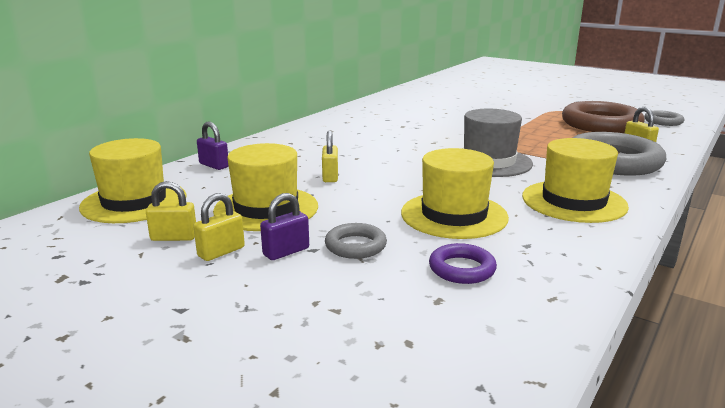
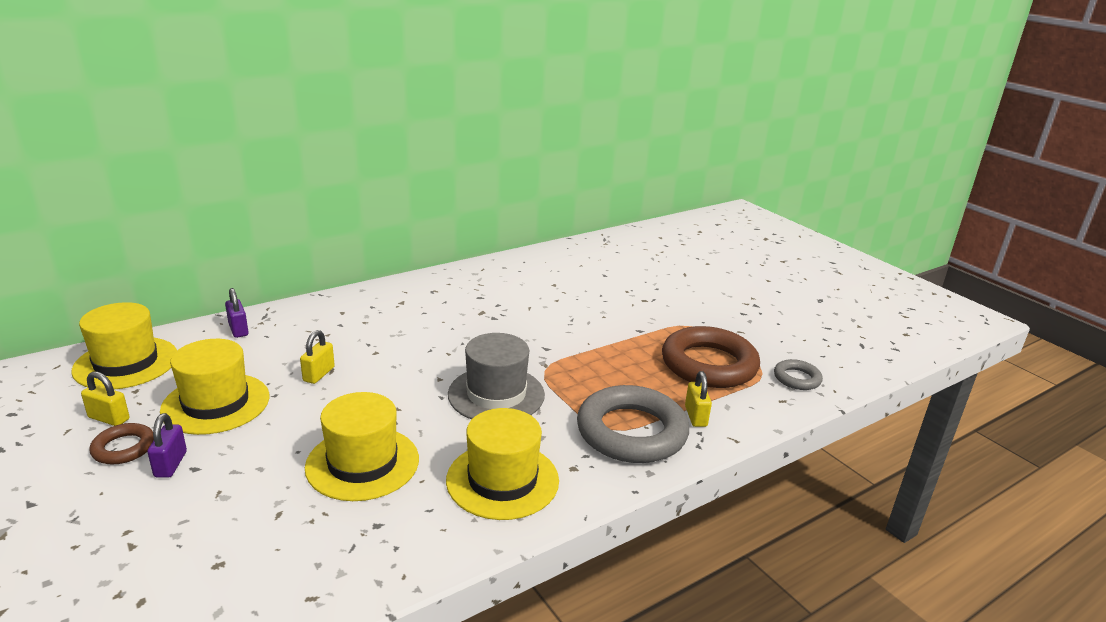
camera: 20 degrees right, 5 degrees up
yellow padlock [193,193,245,261] -> brown ring [89,423,154,464]
purple padlock [260,193,309,260] -> purple padlock turned 75 degrees counterclockwise [147,413,187,478]
grey ring [325,223,387,259] -> none
purple ring [429,243,497,284] -> none

